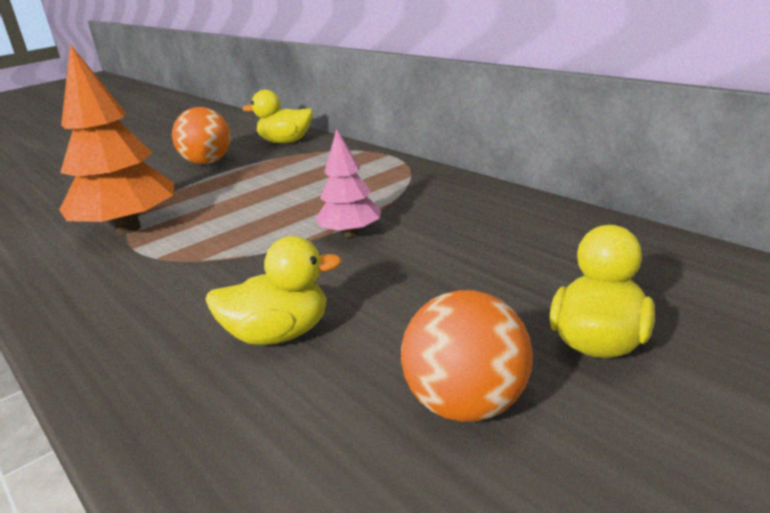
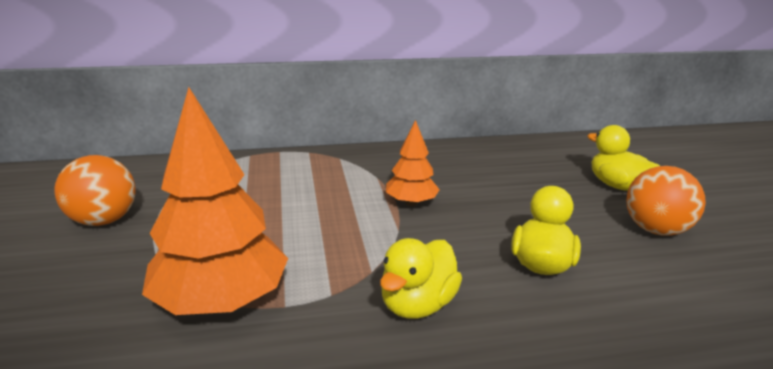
camera: 65 degrees left, 0 degrees up
yellow duck [242,90,313,143] -> yellow duck moved to [380,238,462,319]
pink tree [315,129,381,237] -> orange tree [386,120,440,206]

